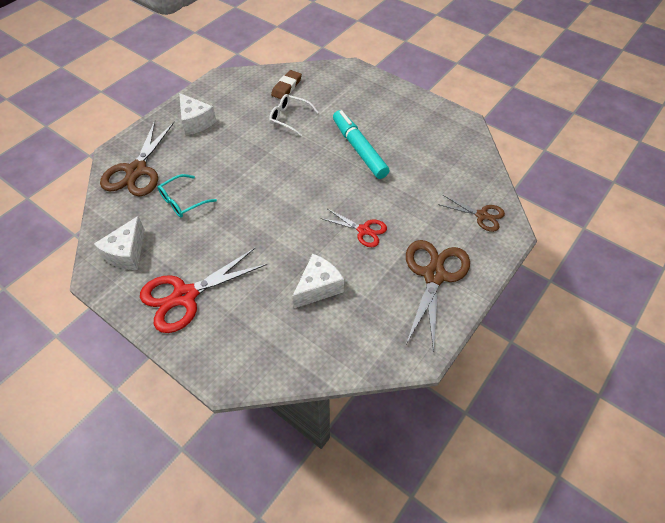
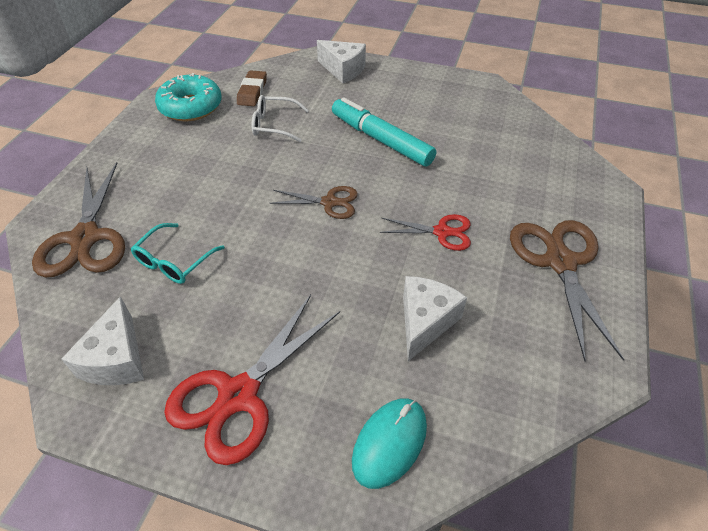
camera: 20 degrees left, 5 degrees down
white cheese [179,93,217,135] -> white cheese moved to [317,40,366,83]
brown scissors [438,195,505,232] -> brown scissors moved to [270,186,358,219]
none -> turquoise donut [155,73,222,121]
none -> turquoise mouse [352,399,427,489]

